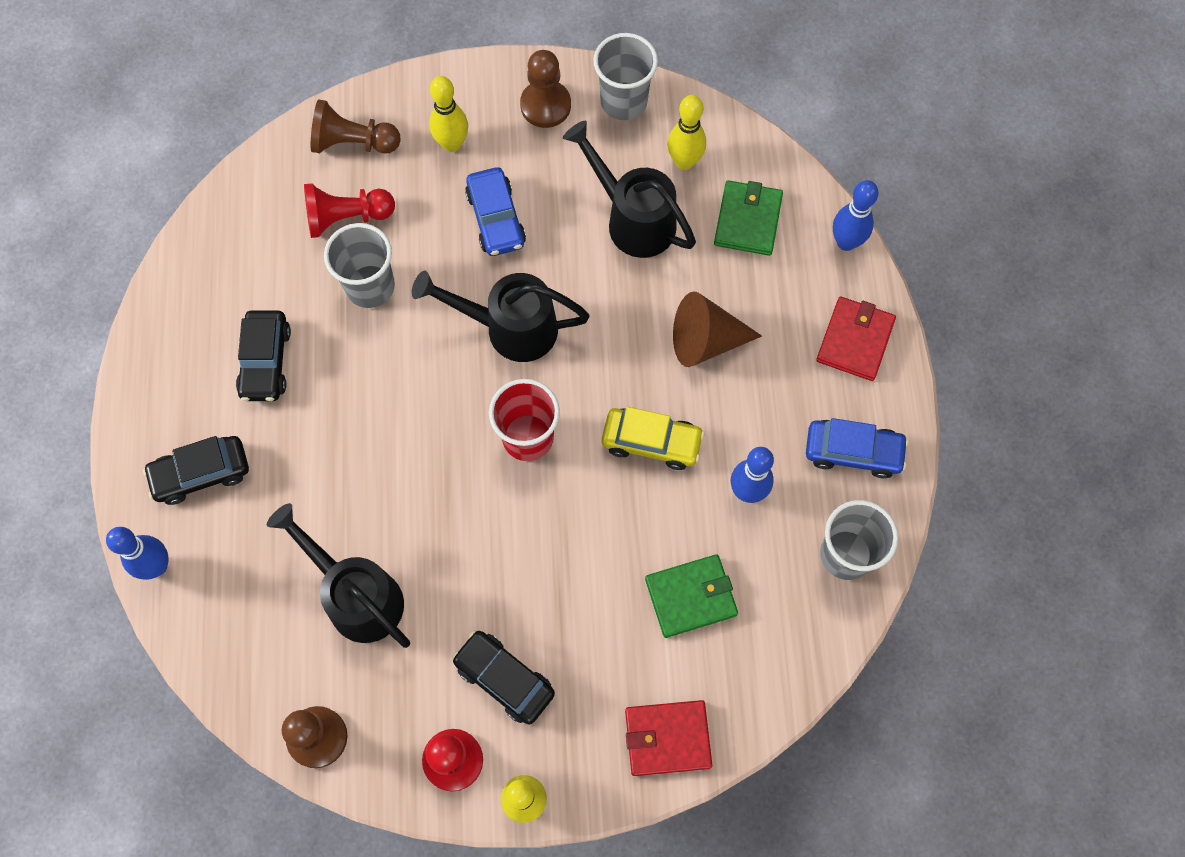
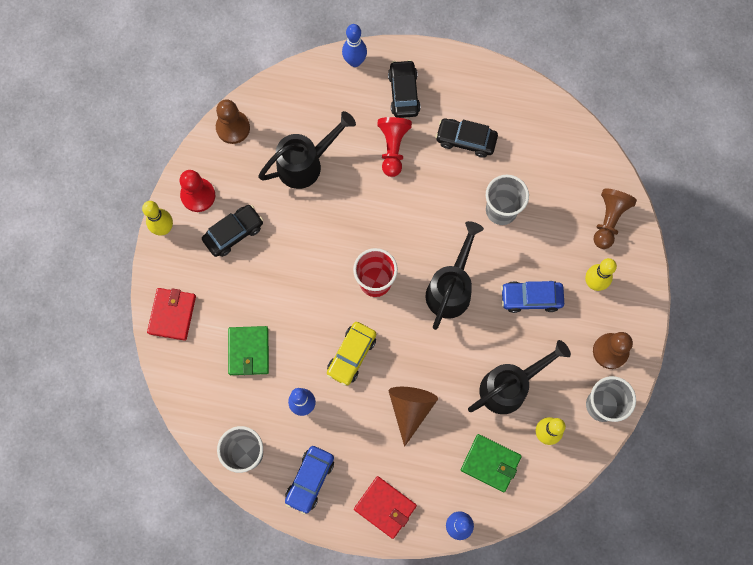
camera: 105 degrees right, 5 degrees up
red pawn [304,183,395,238] -> red pawn moved to [377,117,412,177]

